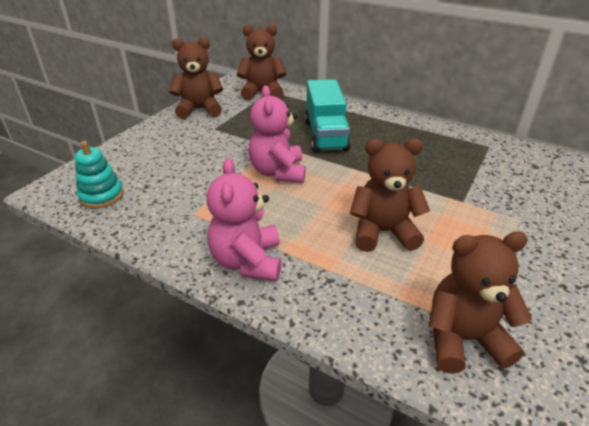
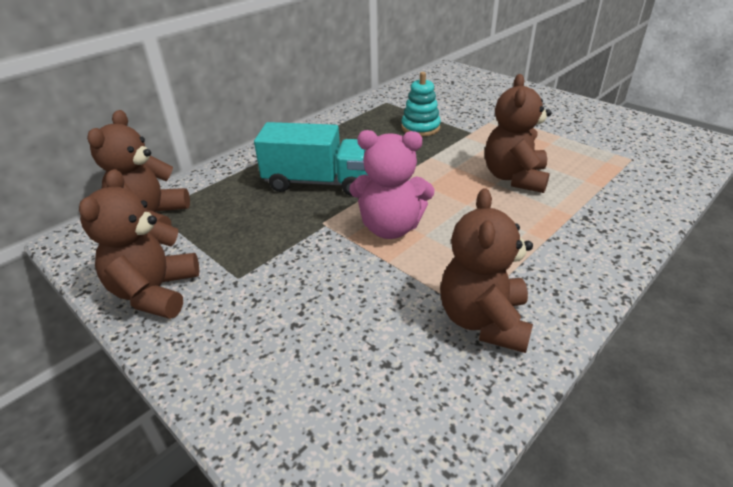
camera: 75 degrees left, 0 degrees up
turquoise stacking toy [75,141,124,209] -> turquoise stacking toy moved to [401,72,441,137]
pink teddy bear [206,158,281,281] -> none
brown teddy bear [428,231,532,374] -> brown teddy bear moved to [440,188,533,353]

